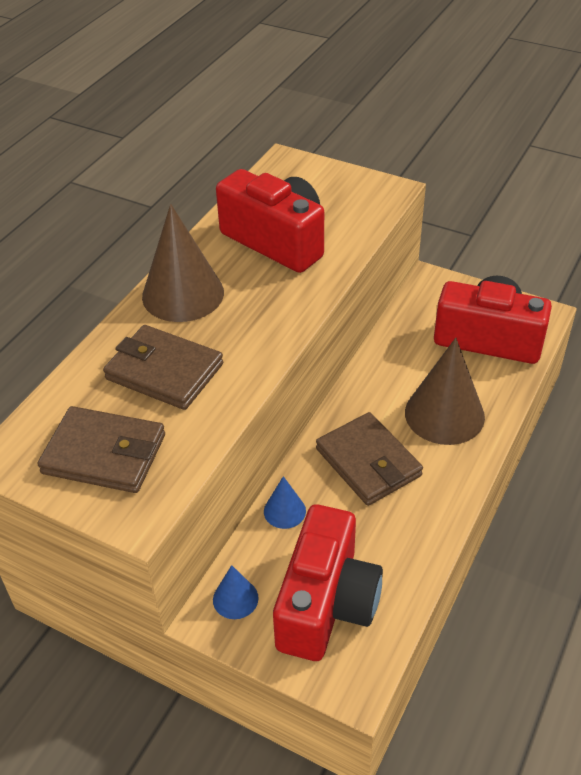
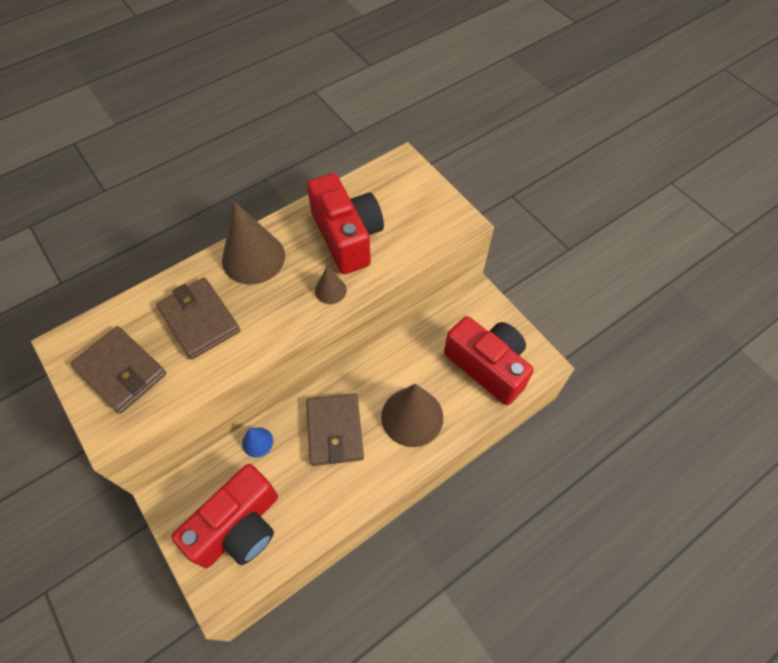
camera: 25 degrees right, 15 degrees up
blue cone [213,565,259,619] -> none
none -> brown cone [315,267,347,304]

